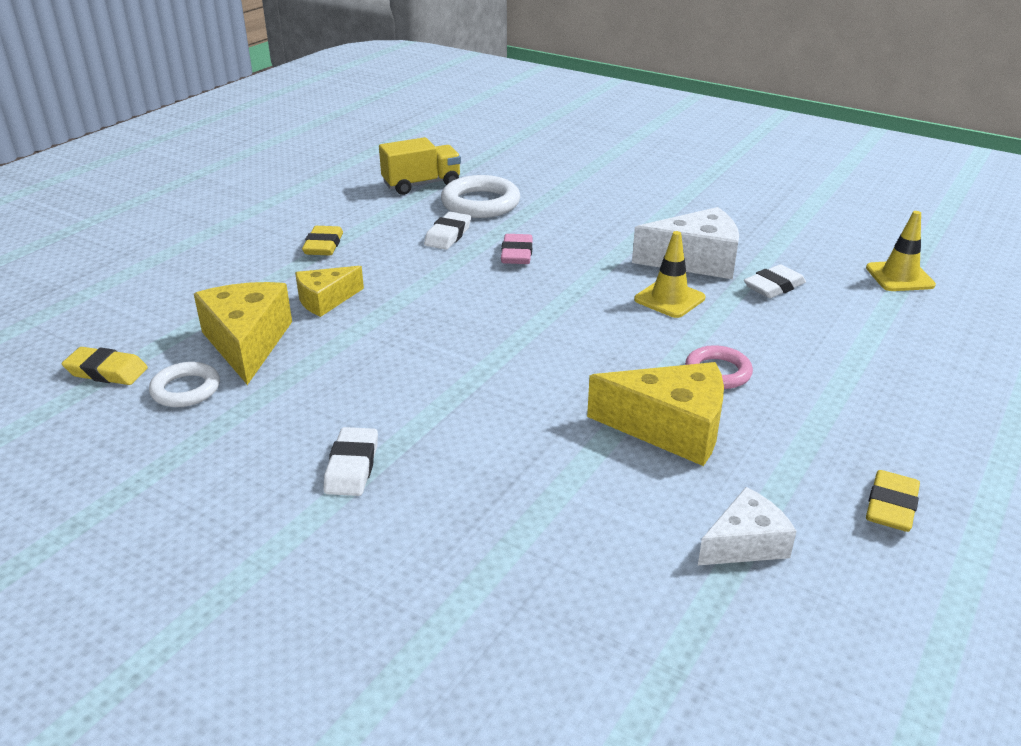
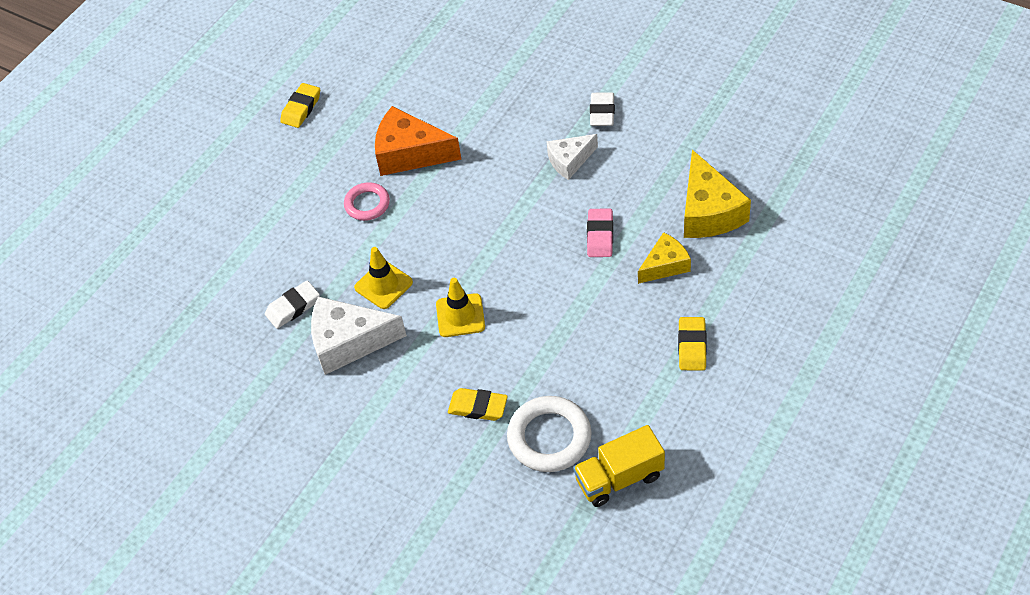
camera: 175 degrees left, 20 degrees up
yellow eraser [62,347,148,385] -> yellow eraser moved to [448,388,508,421]
white ring [149,362,220,407] -> none
white eraser [424,212,471,250] -> none
pink eraser [501,234,533,264] -> pink eraser moved to [587,209,613,257]
yellow cheese [587,362,724,466] -> orange cheese [375,106,461,176]
white cheese [698,487,797,565] -> white cheese moved to [547,134,598,180]
yellow traffic cone [866,211,936,291] -> yellow traffic cone moved to [436,278,485,337]

